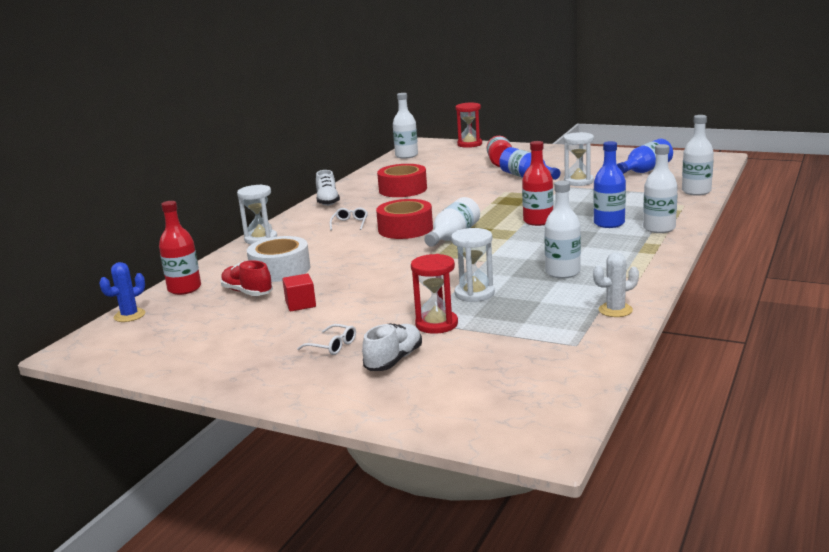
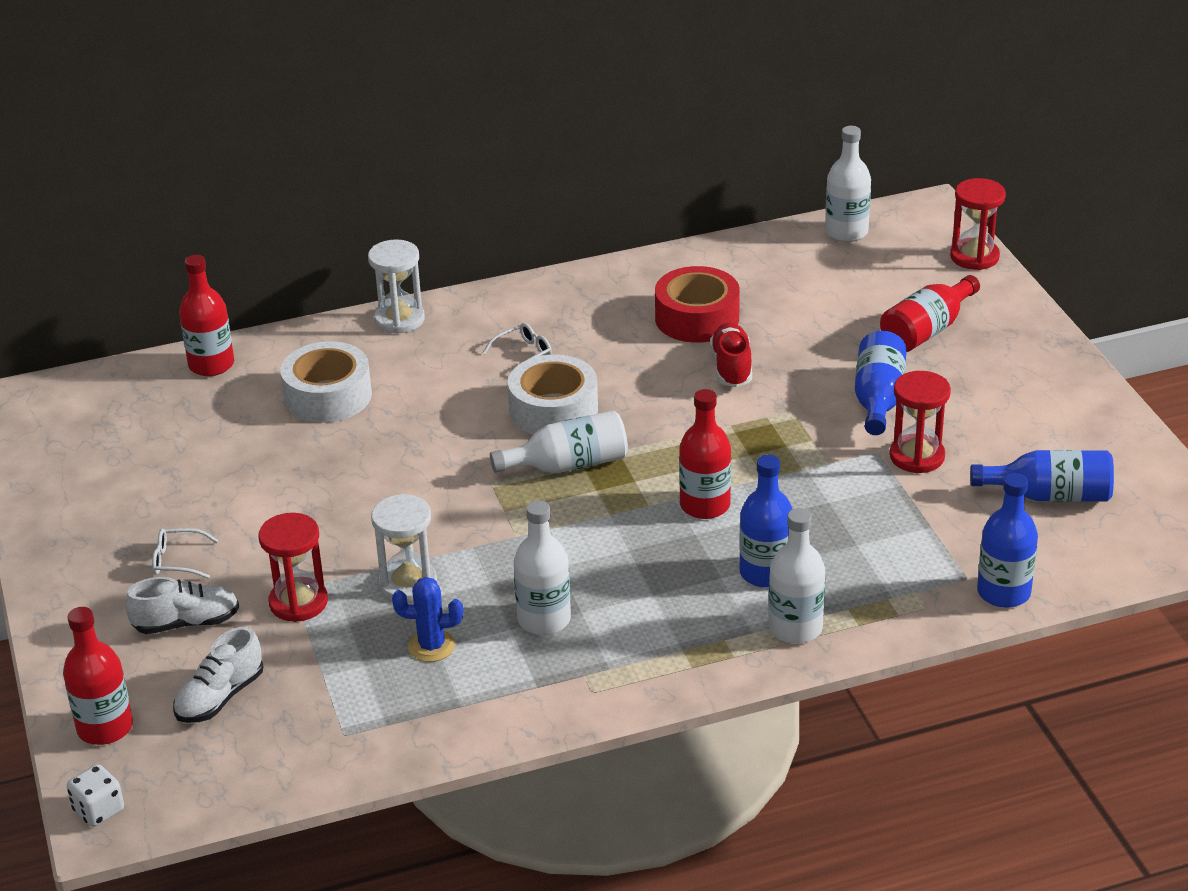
camera: 45 degrees right, 15 degrees up
blue cactus [99,262,145,322] -> blue cactus moved to [392,577,463,662]
red shoe [221,260,273,296] -> red shoe moved to [710,323,752,387]
red cube [282,273,316,311] -> none
white glasses [297,324,356,355] -> white glasses turned 105 degrees clockwise [152,528,219,579]
white shoe [316,170,340,206] -> white shoe moved to [173,627,263,723]
red tape [376,199,433,239] -> white tape [508,355,598,435]
white hourglass [563,132,594,186] -> red hourglass [890,371,951,473]
white cactus [593,252,639,317] -> none
white bottle [682,115,714,196] -> blue bottle [977,473,1038,608]
none -> red bottle [63,607,133,745]
none -> white dice [67,764,124,827]

